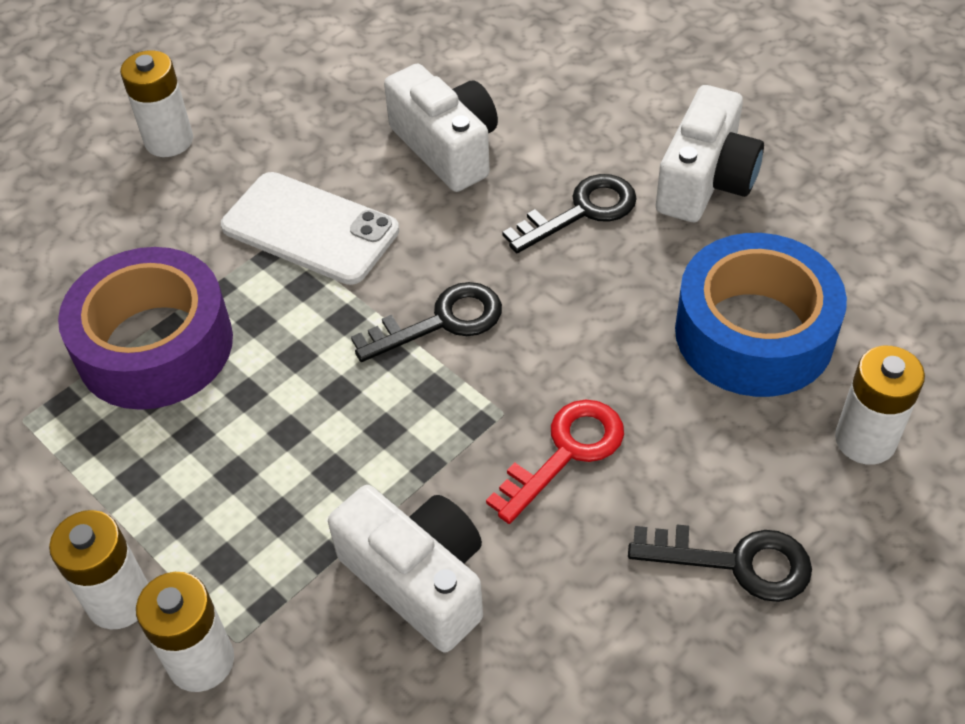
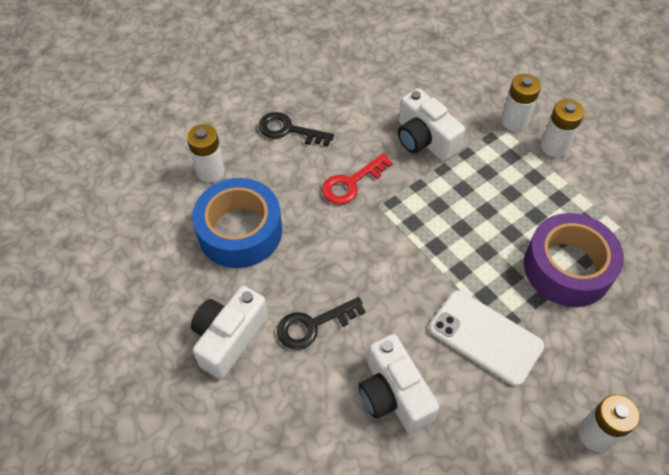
camera: 175 degrees left, 5 degrees up
black key [351,282,502,362] -> none

